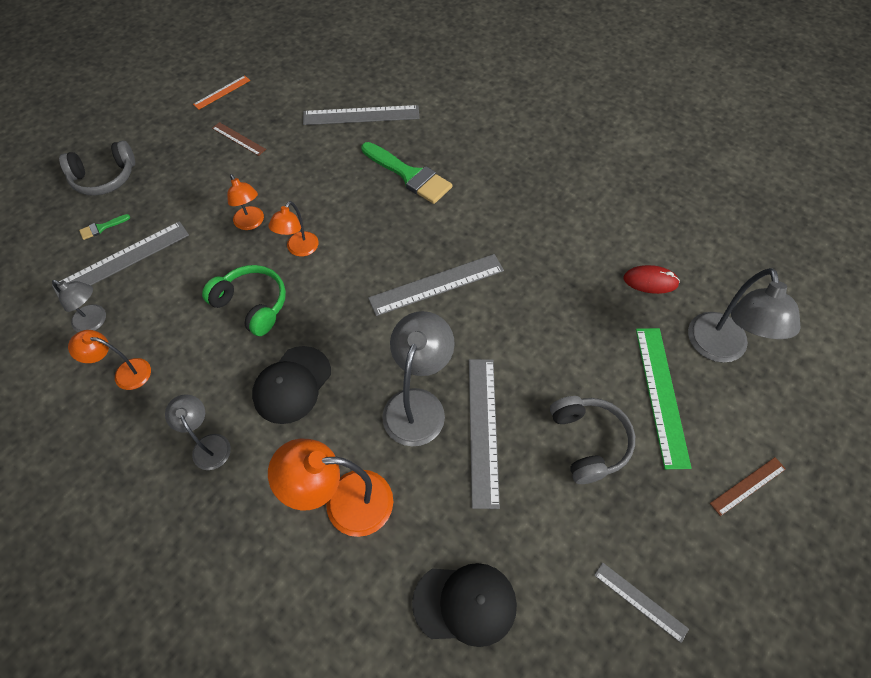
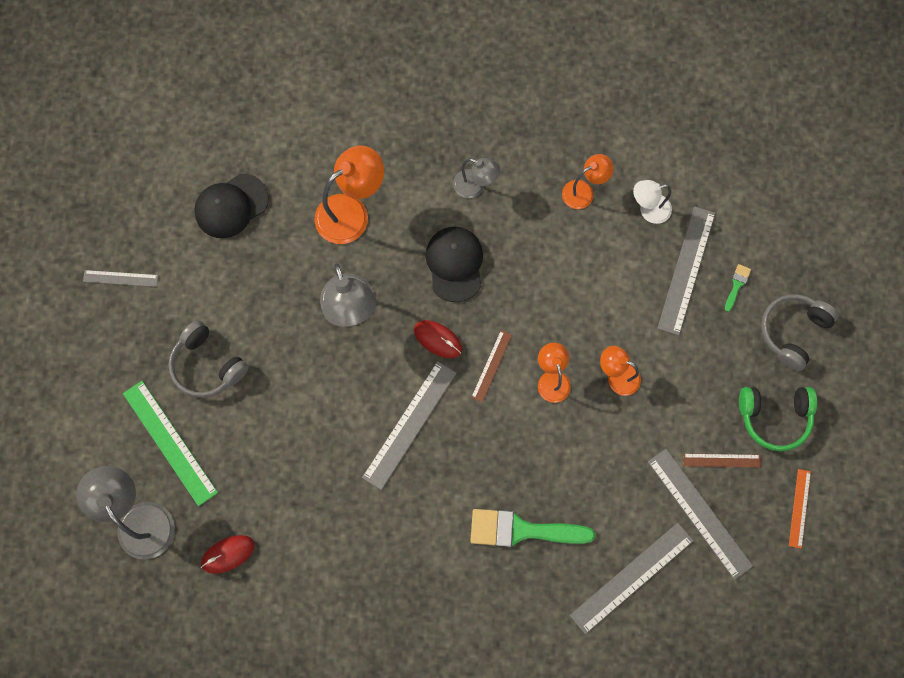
camera: 145 degrees right, 15 degrees up
grey lamp [52,280,106,332] -> white lamp [633,180,672,224]
green headphones [202,265,286,336] -> green headphones moved to [739,387,817,451]
grey ruler [469,359,500,509] -> grey ruler moved to [648,449,753,580]
brown ruler [710,457,786,516] -> brown ruler moved to [471,330,512,403]
none -> red mouse [414,320,462,358]

